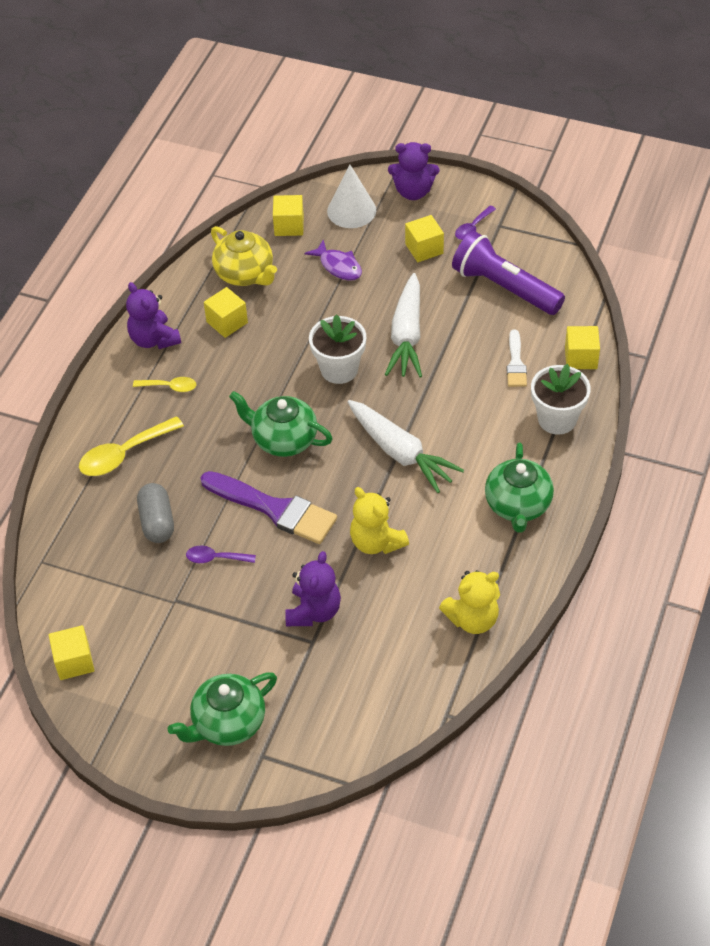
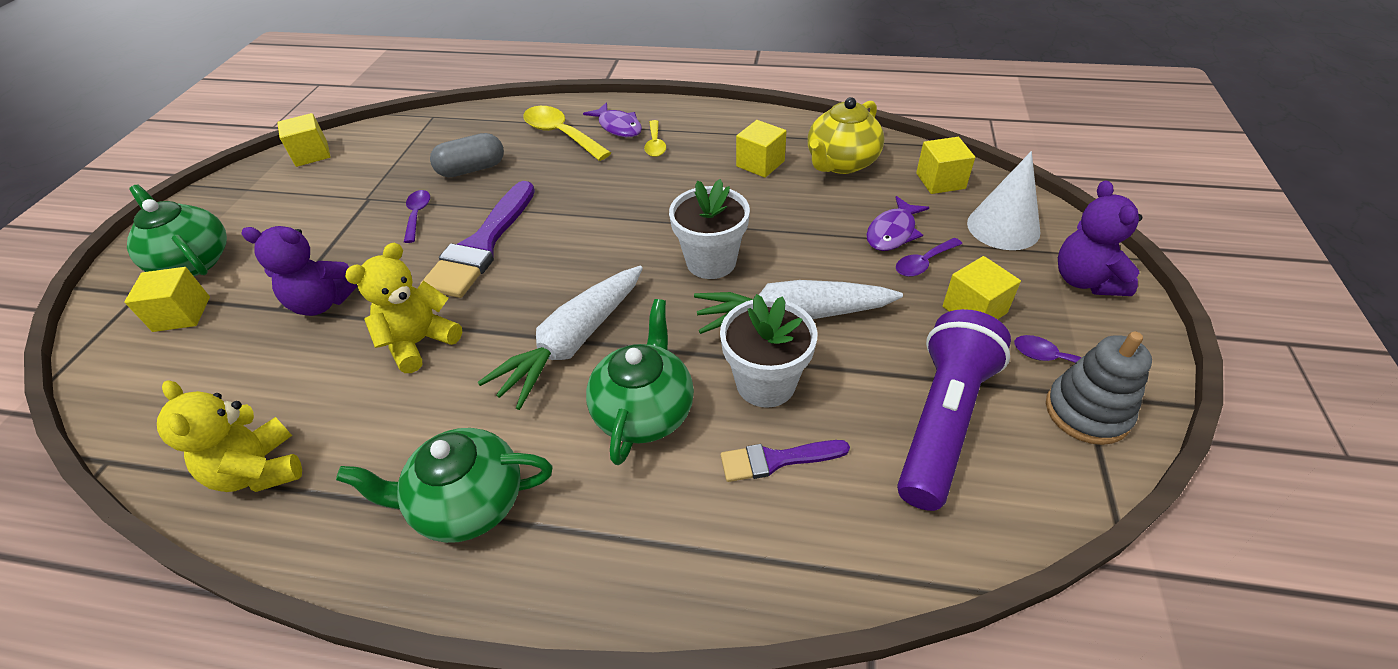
camera: 80 degrees right, 5 degrees down
purple teddy bear [126,282,181,349] -> none
green teapot [229,391,333,457] -> green teapot moved to [586,299,694,465]
white brush [506,329,527,387] -> purple brush [721,440,850,482]
white flower pot [531,364,591,435] -> white flower pot moved to [720,294,817,408]
yellow cube [565,326,600,369] -> yellow cube moved to [124,267,210,332]
none -> purple fish [583,102,642,137]
none -> purple spoon [896,238,962,277]
none -> grey stacking toy [1046,332,1152,445]

